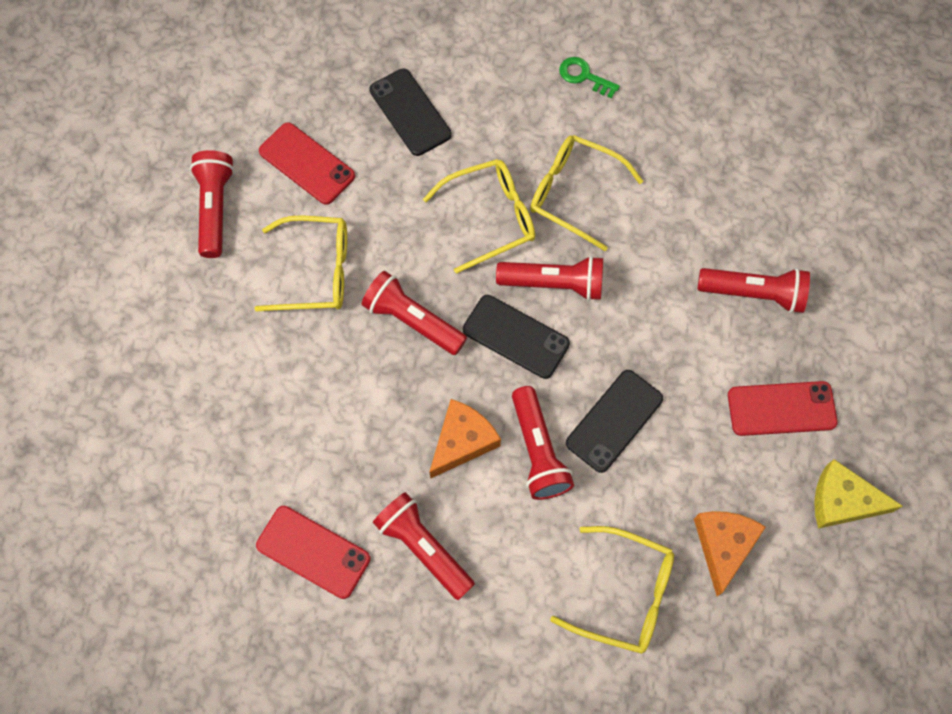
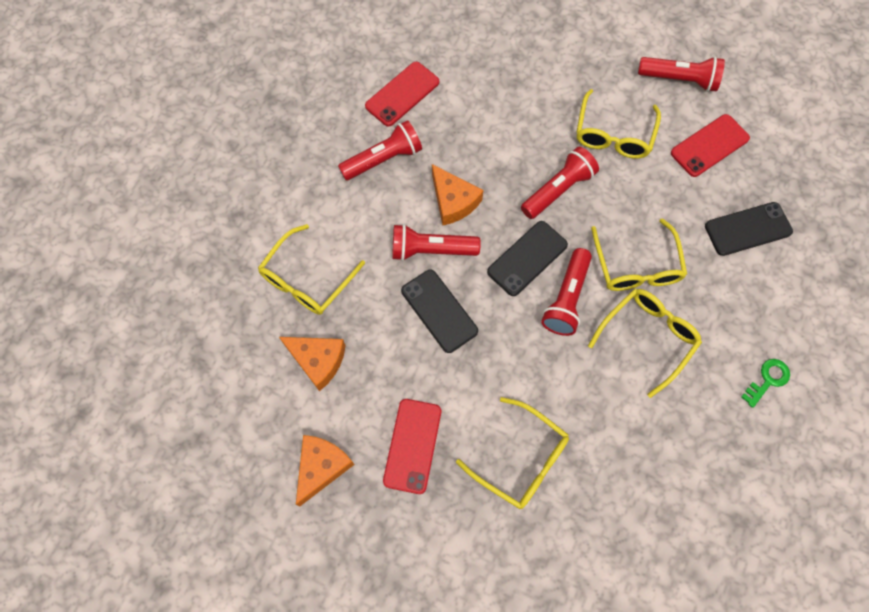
camera: 105 degrees right, 0 degrees up
red flashlight [697,268,810,313] -> yellow glasses [456,397,569,509]
yellow cheese [814,459,903,529] -> orange cheese [296,435,355,506]

